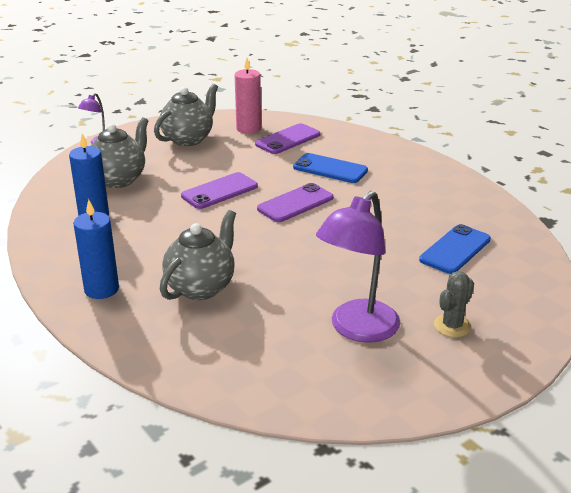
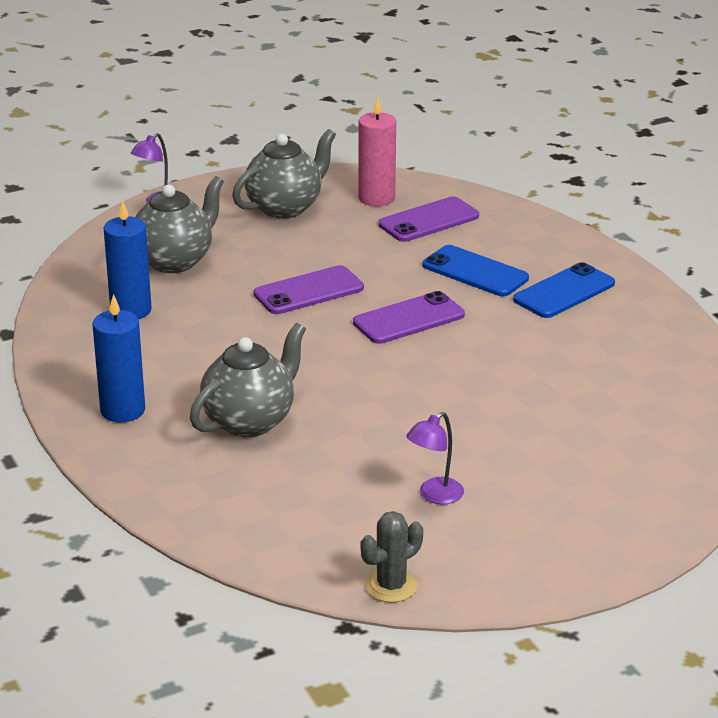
camera: 10 degrees right, 0 degrees up
purple lamp [316,191,400,343] -> purple lamp [406,412,464,504], size x0.49
blue phone [419,224,491,274] -> blue phone moved to [513,262,615,318]
grey cactus [434,271,474,337] -> grey cactus moved to [360,511,423,602]

